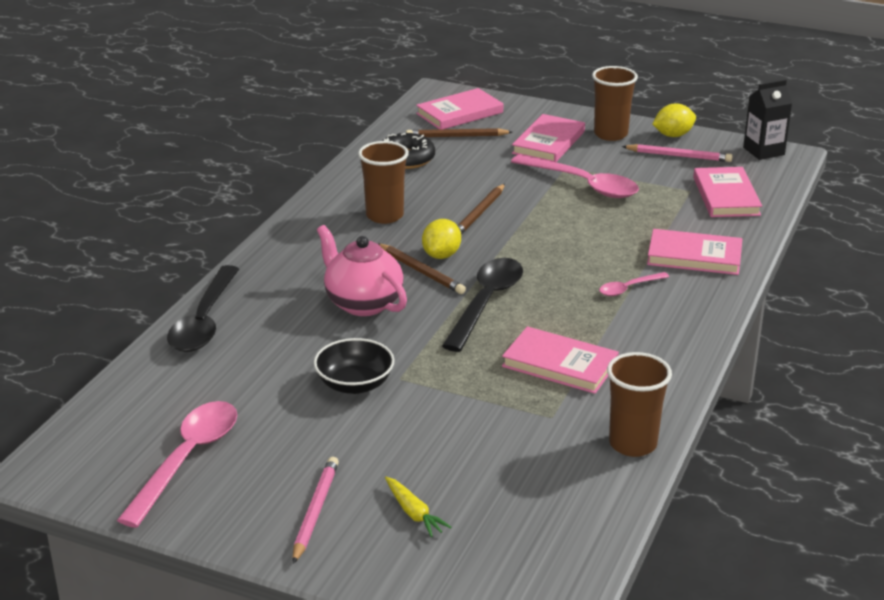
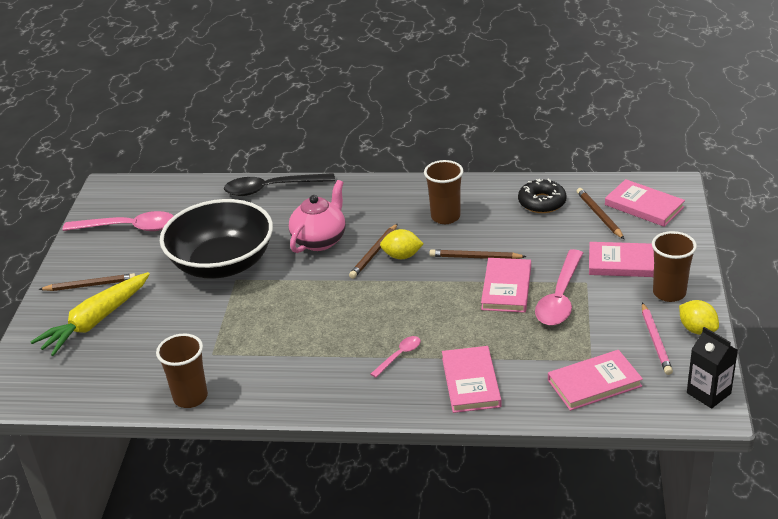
camera: 75 degrees right, 5 degrees up
pink pencil [292,457,339,564] -> brown pencil [39,273,136,291]
black bowl [314,338,395,394] -> black bowl [160,199,273,279], size x2.07
yellow carrot [385,477,452,537] -> yellow carrot [31,272,150,356], size x2.21
black spoon [442,258,523,352] -> none
pink book [502,326,619,394] -> pink book moved to [481,258,531,313]
pink spoon [599,272,669,296] -> pink spoon turned 90 degrees clockwise [371,336,421,378]

